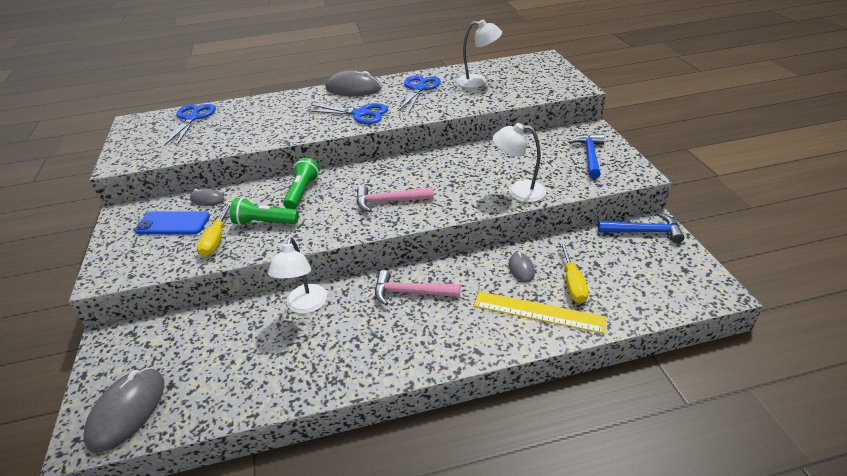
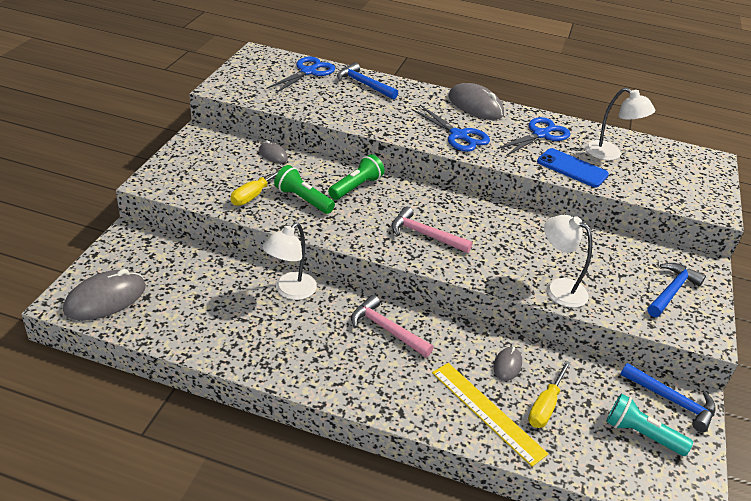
camera: 25 degrees right, 0 degrees up
blue phone [134,211,210,234] -> blue phone moved to [537,148,609,188]
none -> blue hammer [337,62,398,100]
none -> turquoise flashlight [606,393,693,456]

